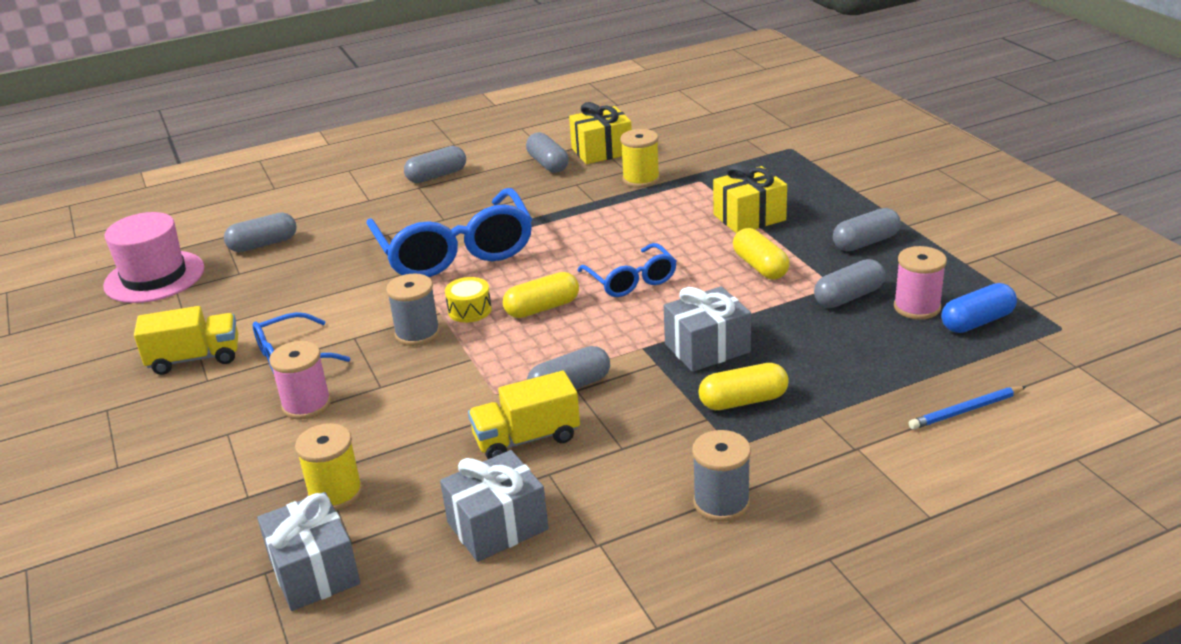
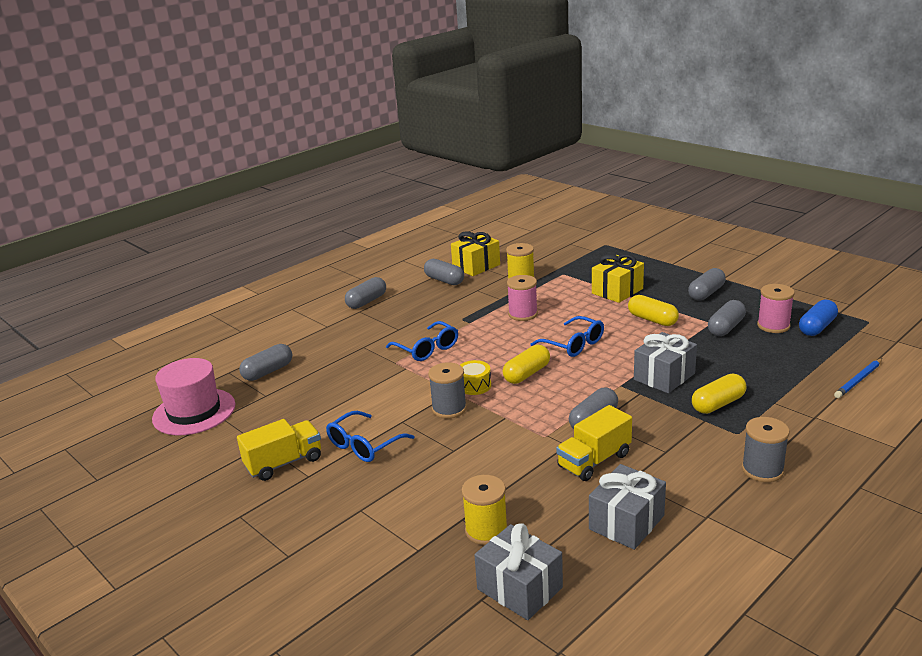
camera: 20 degrees left, 5 degrees down
pink spool [269,341,331,420] -> pink spool moved to [507,275,538,321]
blue glasses [366,188,533,277] -> blue glasses [386,321,458,361], size x0.53

